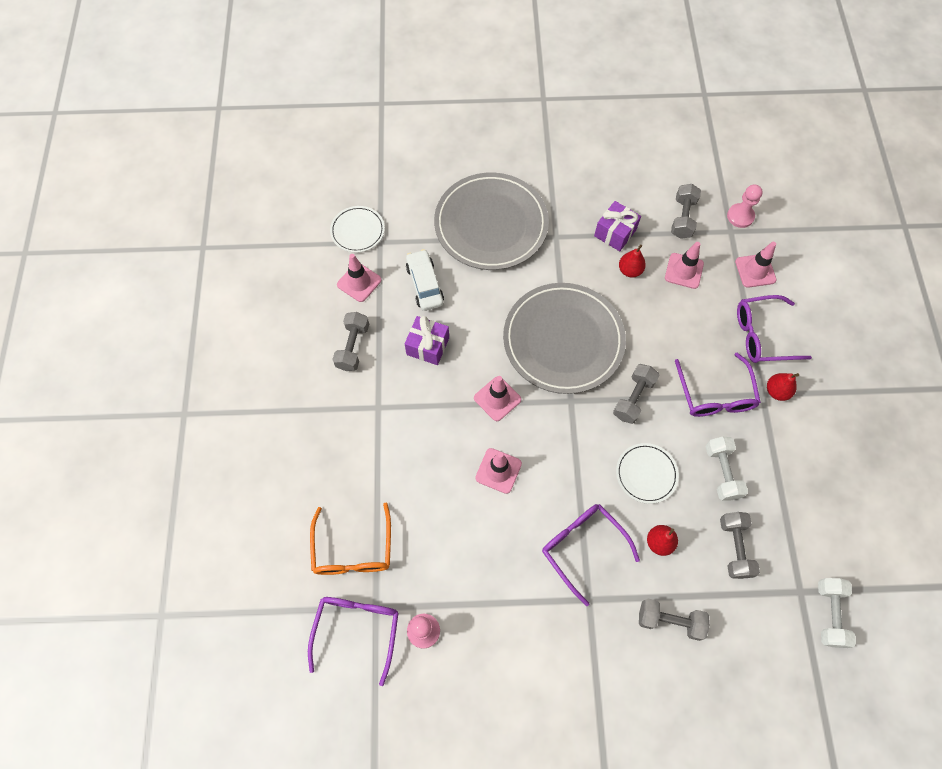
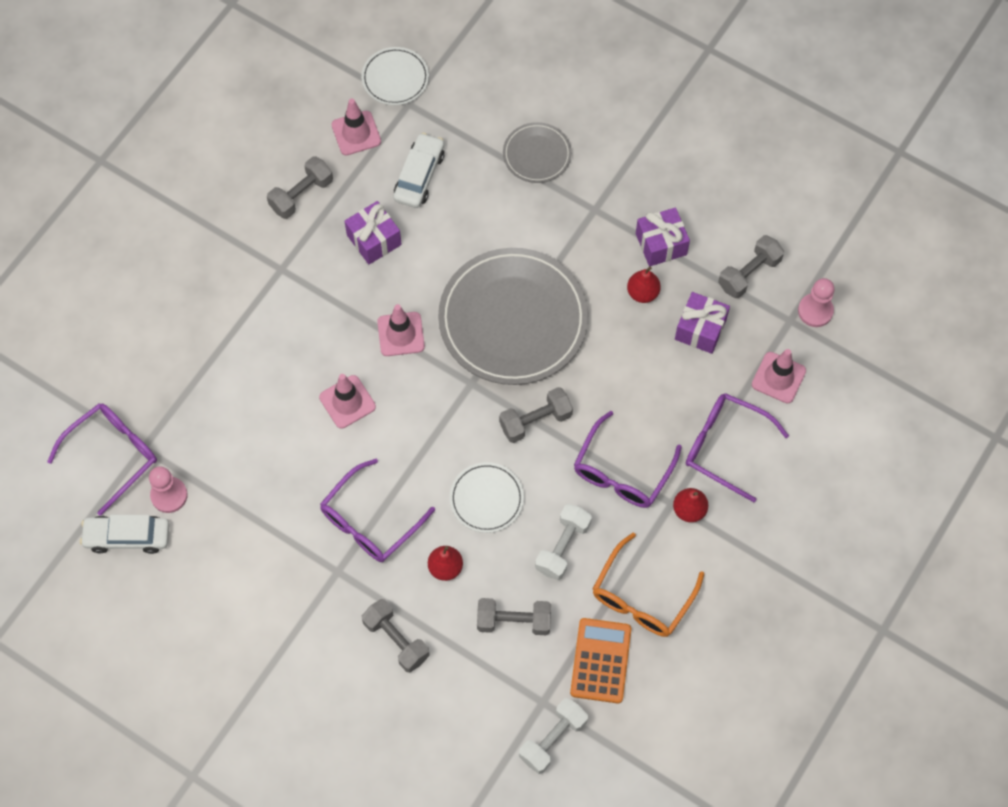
camera: 35 degrees right, 0 degrees up
orange glasses [310,503,391,575] -> orange glasses moved to [593,532,704,637]
grey plate [434,173,549,270] -> grey plate [503,122,572,183], size x0.48
purple glasses [542,504,640,606] -> purple glasses turned 135 degrees counterclockwise [320,459,435,562]
pink traffic cone [665,242,704,289] -> purple gift [675,292,730,354]
grey dumbbell [720,512,760,579] -> grey dumbbell turned 60 degrees clockwise [477,598,551,635]
none -> white car [80,515,170,554]
none -> orange calculator [570,618,631,703]

